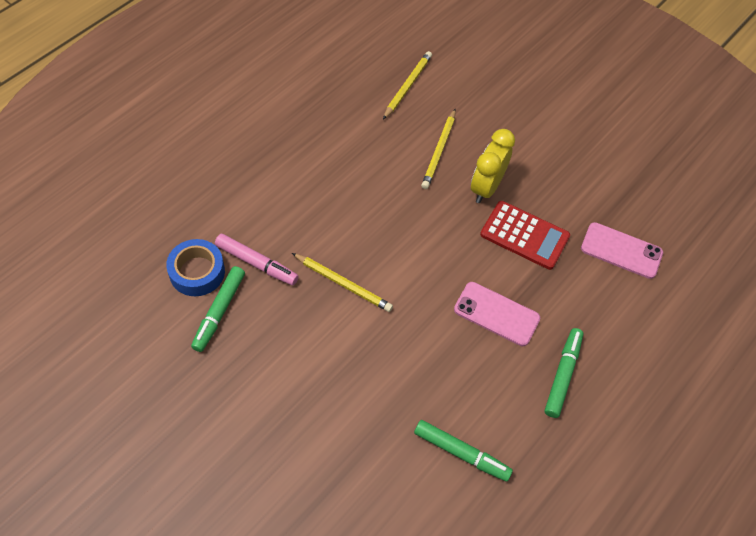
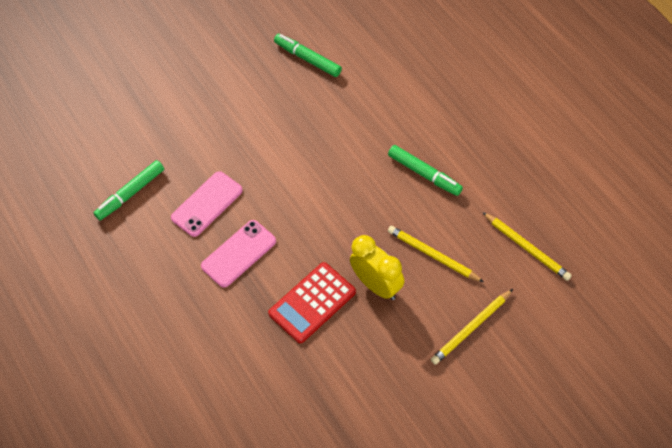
camera: 115 degrees right, 0 degrees up
blue tape [166,239,225,296] -> none
pink marker [215,234,299,285] -> none
yellow pencil [292,253,393,312] -> yellow pencil moved to [431,289,513,365]
green marker [544,328,583,418] -> green marker moved to [388,145,463,196]
pink phone [581,222,663,279] -> pink phone moved to [171,171,243,237]

